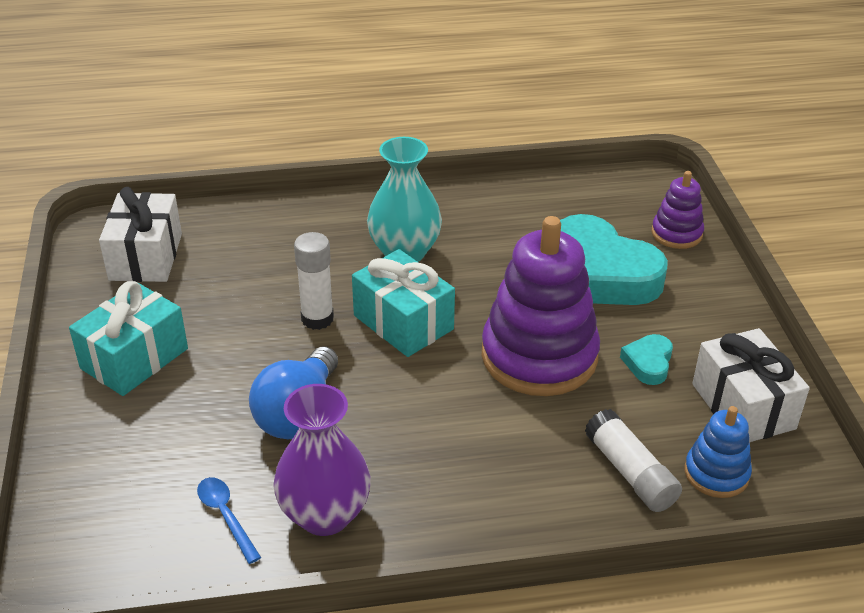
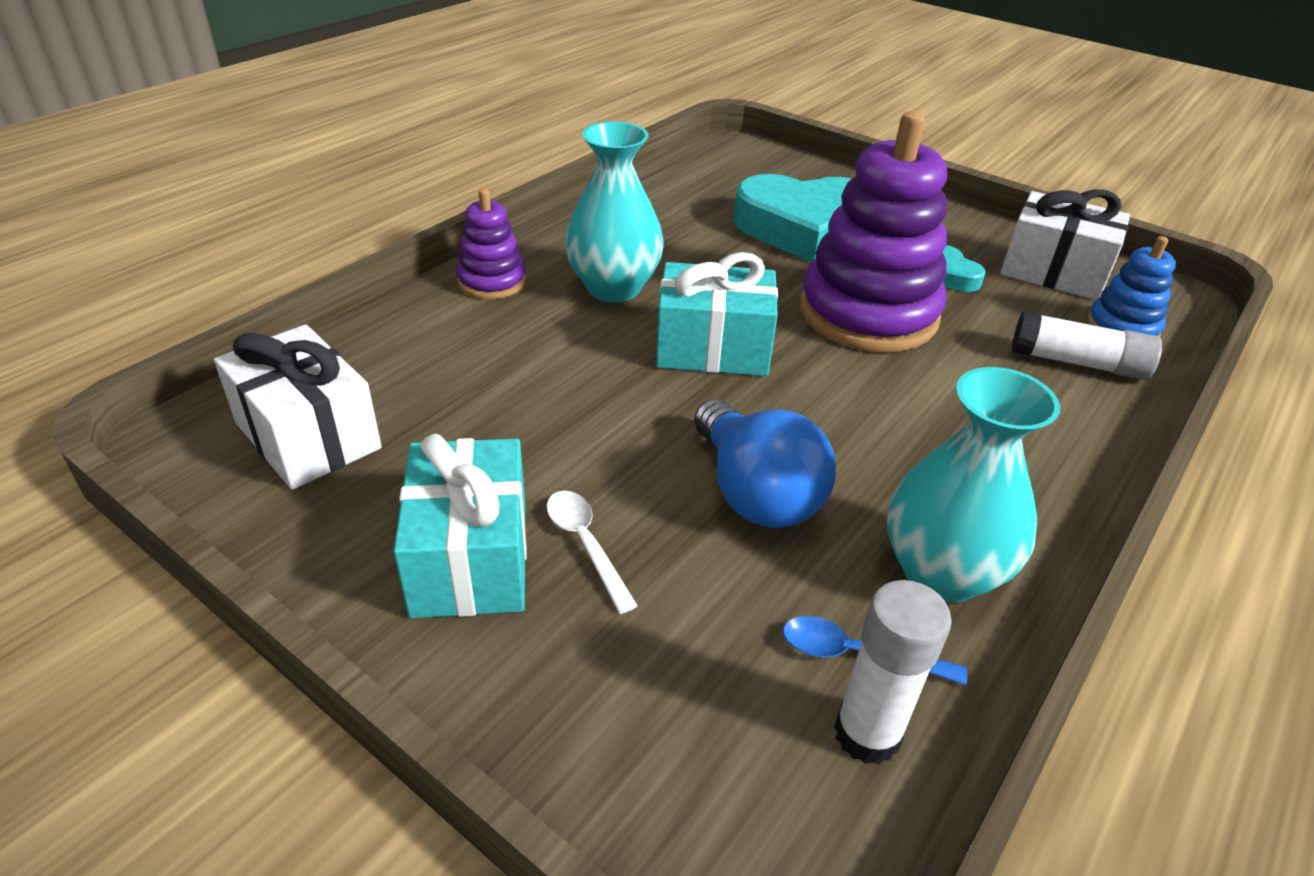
camera: 45 degrees left, 0 degrees up
purple vase [273,384,371,536] -> turquoise vase [887,367,1060,603]
white glue stick [294,232,334,330] -> white glue stick moved to [834,580,952,765]
purple stacking toy [651,171,704,249] -> purple stacking toy moved to [456,189,526,299]
none -> white spoon [547,491,638,614]

